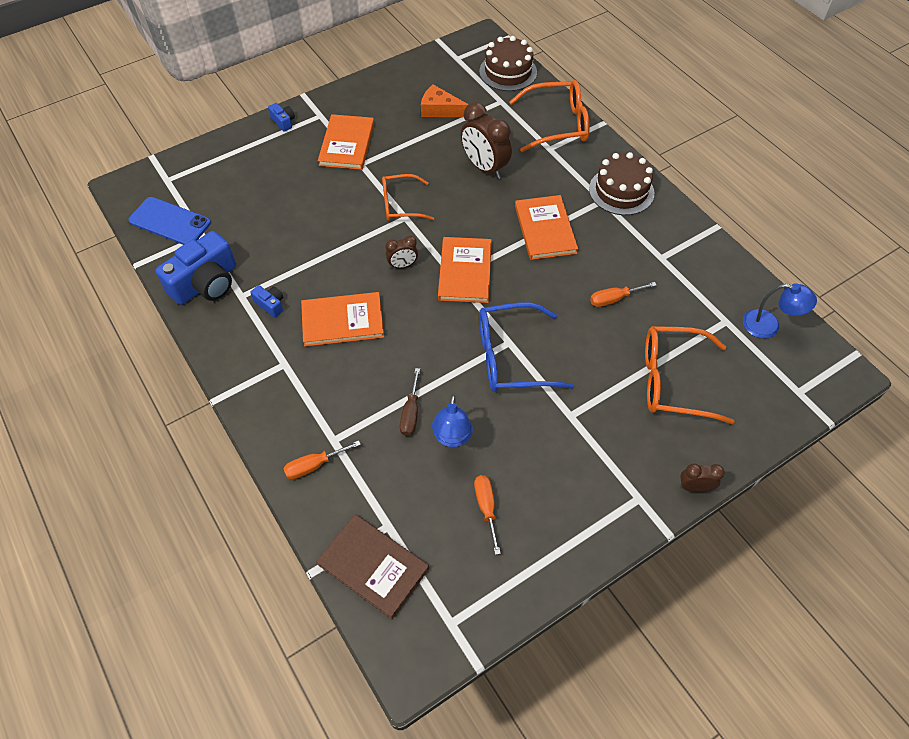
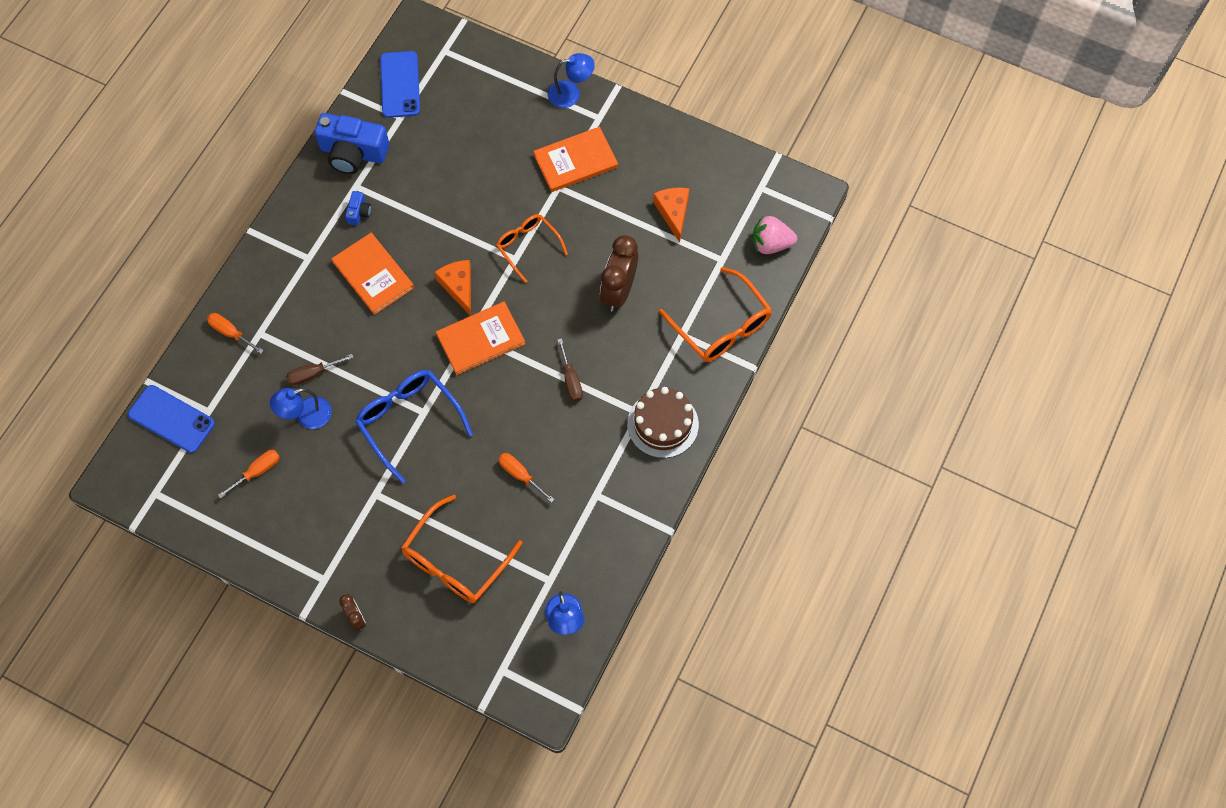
camera: 60 degrees right, 10 degrees up
blue camera [268,103,295,132] -> blue lamp [547,53,595,108]
brown book [316,514,429,619] -> blue phone [128,385,215,453]
brown clock [385,236,418,268] -> orange cheese [434,260,471,316]
brown cake [479,36,537,91] -> pink strawberry [753,215,797,254]
orange book [515,195,578,260] -> brown screwdriver [557,338,583,402]
orange glasses [645,326,735,424] -> orange glasses turned 120 degrees counterclockwise [401,495,523,603]

